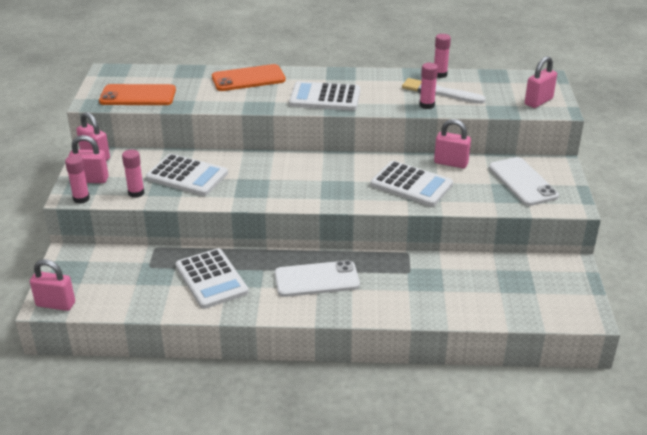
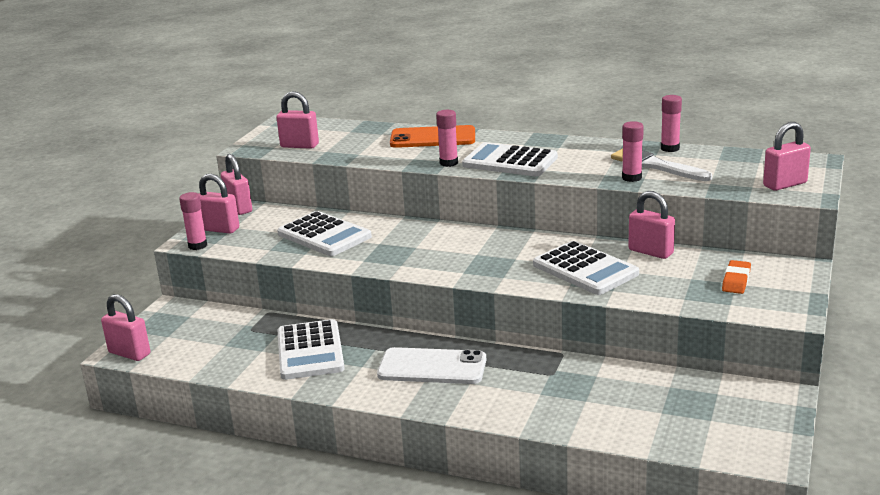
camera: 20 degrees right, 10 degrees down
orange phone [99,84,176,105] -> pink padlock [276,91,319,149]
pink glue stick [122,150,144,198] -> pink glue stick moved to [436,110,458,167]
white phone [489,157,559,206] -> orange eraser [722,260,751,294]

